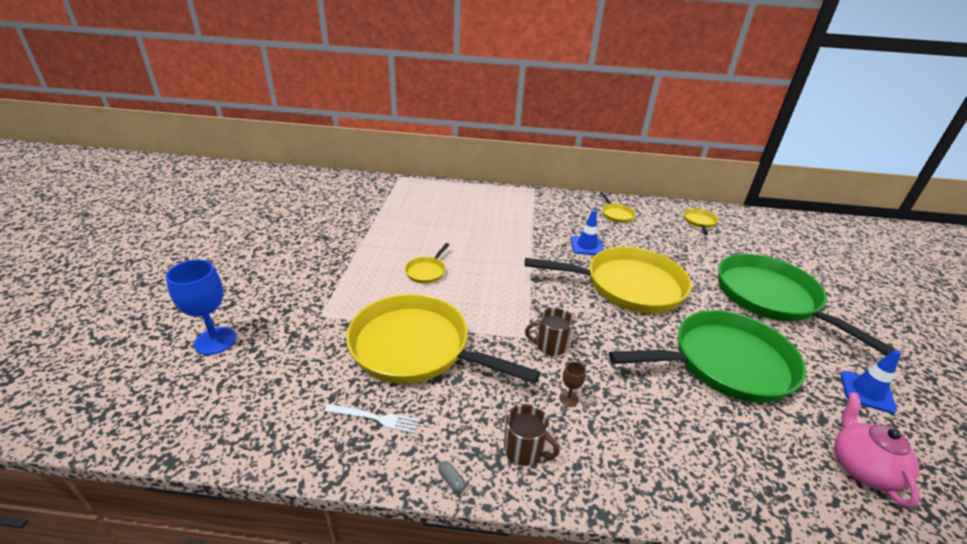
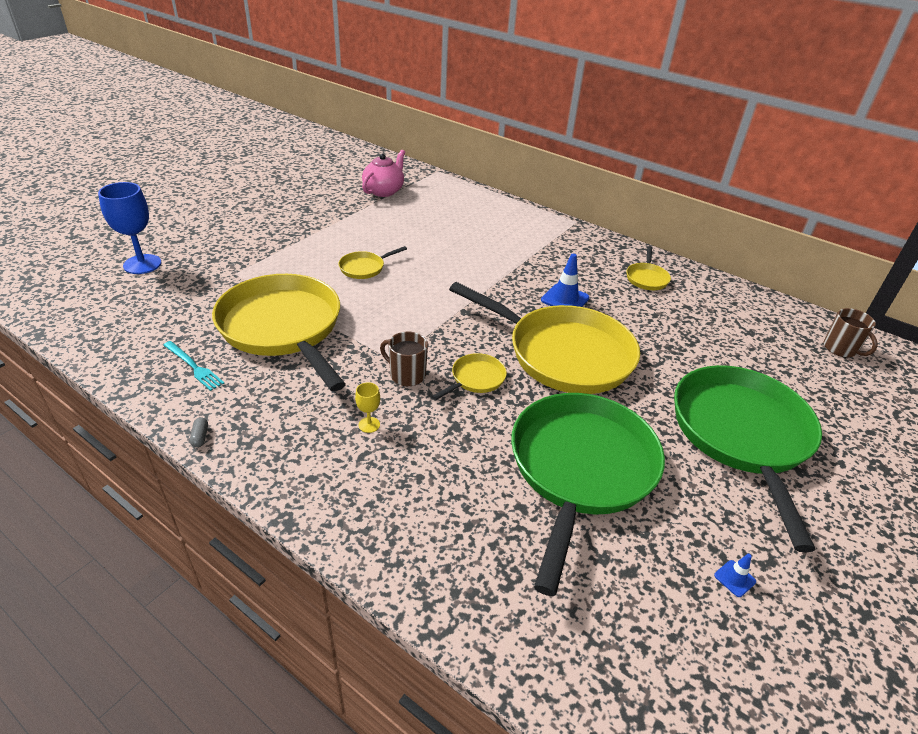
camera: 30 degrees right, 5 degrees up
white fork [324,404,419,433] -> turquoise fork [163,341,224,391]
brown mug [504,404,560,466] -> brown mug moved to [823,308,878,357]
brown goblet [559,362,586,407] -> yellow goblet [355,382,380,433]
green pan [609,310,806,403] -> green pan turned 90 degrees counterclockwise [511,393,665,596]
yellow pan [684,209,718,235] -> yellow pan moved to [432,353,507,400]
pink teapot [834,393,920,508] -> pink teapot moved to [362,150,405,197]
blue traffic cone [840,350,901,414] -> blue traffic cone [714,554,756,597], size x0.52

